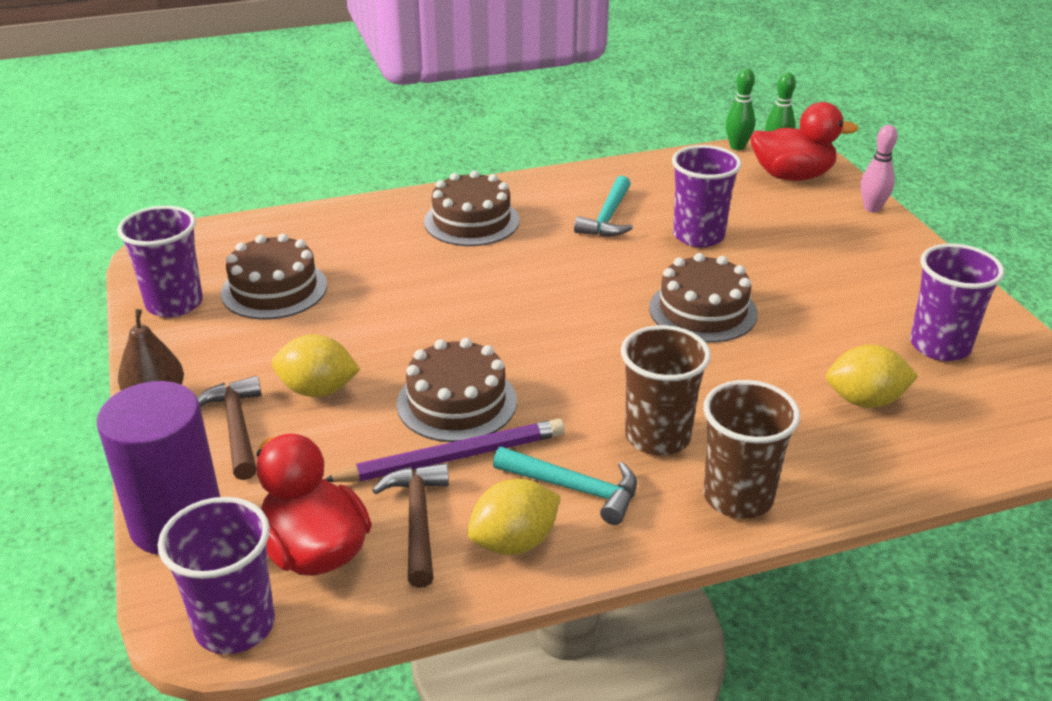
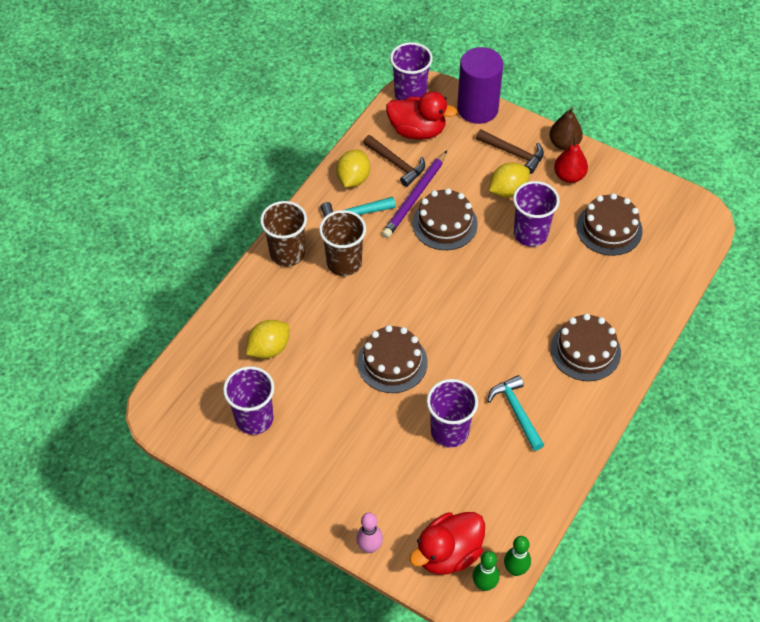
camera: 140 degrees right, 20 degrees up
purple cup [117,205,203,317] -> purple cup moved to [513,181,560,247]
none -> red pear [554,137,588,183]

